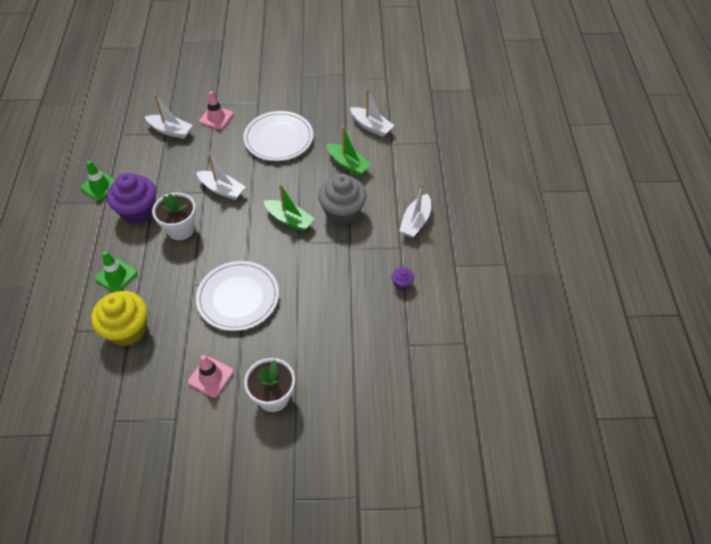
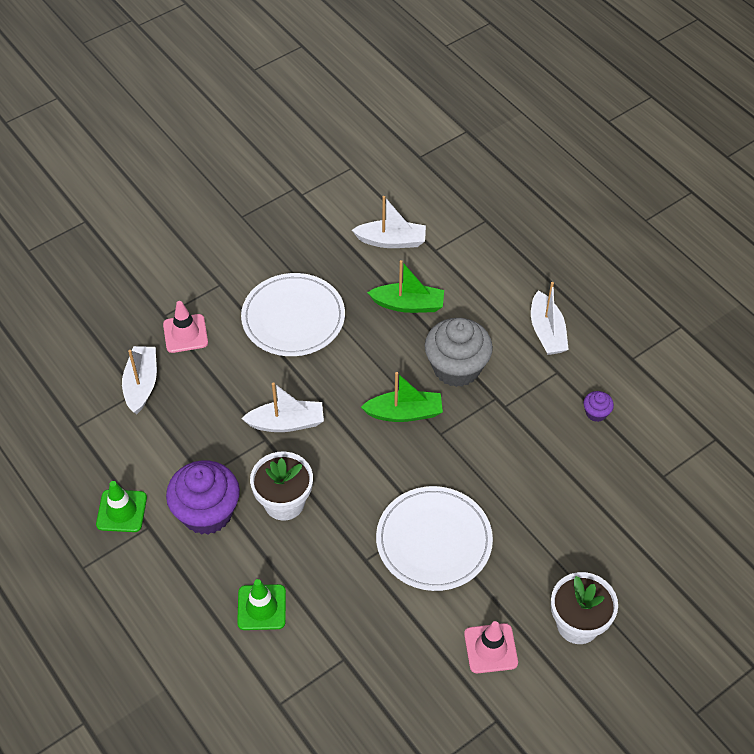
camera: 35 degrees left, 0 degrees up
yellow cupcake [91,291,147,346] -> none
white boat [145,94,193,139] -> white boat turned 75 degrees counterclockwise [122,346,157,414]

